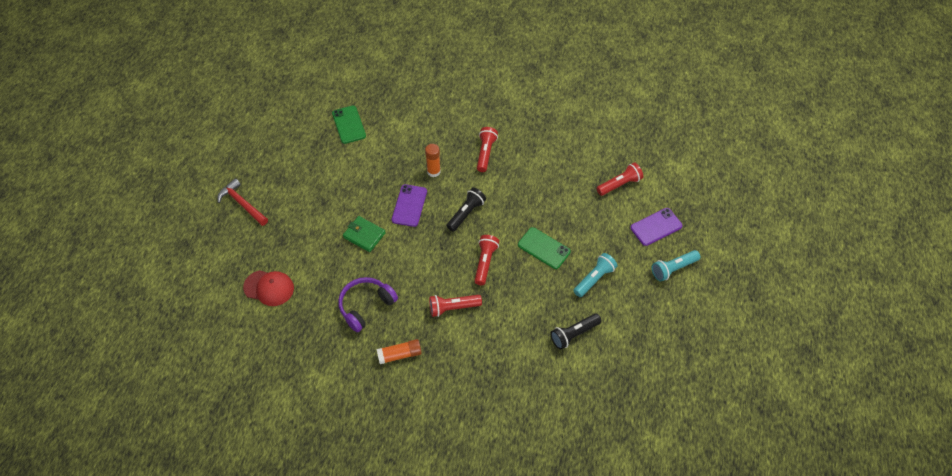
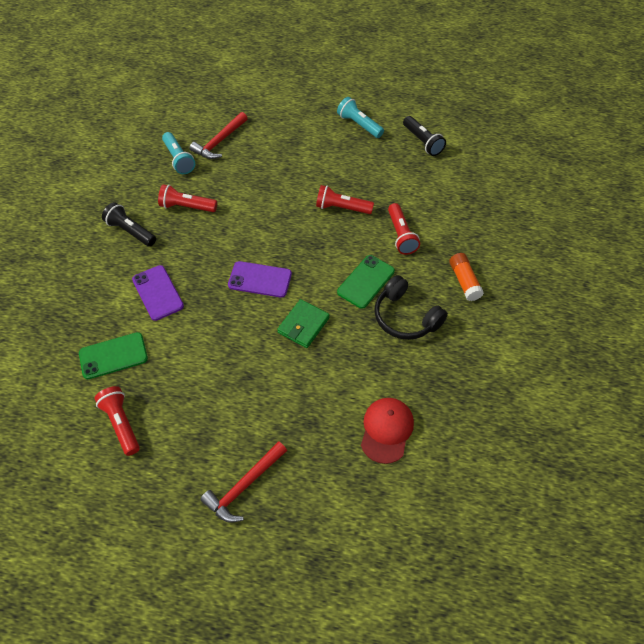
camera: 90 degrees left, 0 degrees up
purple headphones [338,277,398,332] -> black headphones [374,275,448,340]
orange glue stick [425,144,441,177] -> none
black flashlight [447,188,486,232] -> black flashlight moved to [102,202,156,247]
green phone [518,227,571,269] -> green phone moved to [337,255,395,309]
red flashlight [597,162,643,196] -> red flashlight moved to [94,386,140,456]
purple phone [630,208,683,246] -> purple phone moved to [132,265,184,321]
turquoise flashlight [652,250,700,282] -> turquoise flashlight moved to [162,132,195,174]
none -> red hammer [190,112,248,159]

